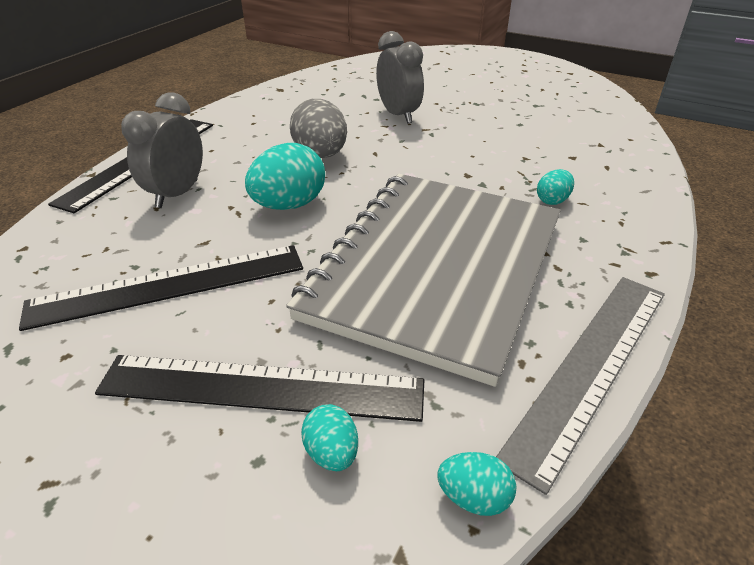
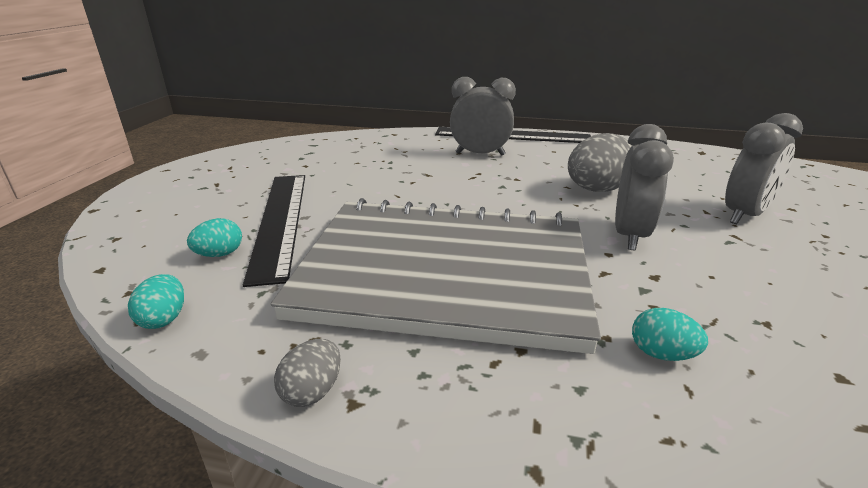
camera: 75 degrees right, 10 degrees down
black ruler [19,245,303,331] -> none
turquoise egg [245,143,325,210] -> none
grey ruler [496,277,665,495] -> grey egg [274,339,341,407]
none -> grey clock [615,124,674,250]

